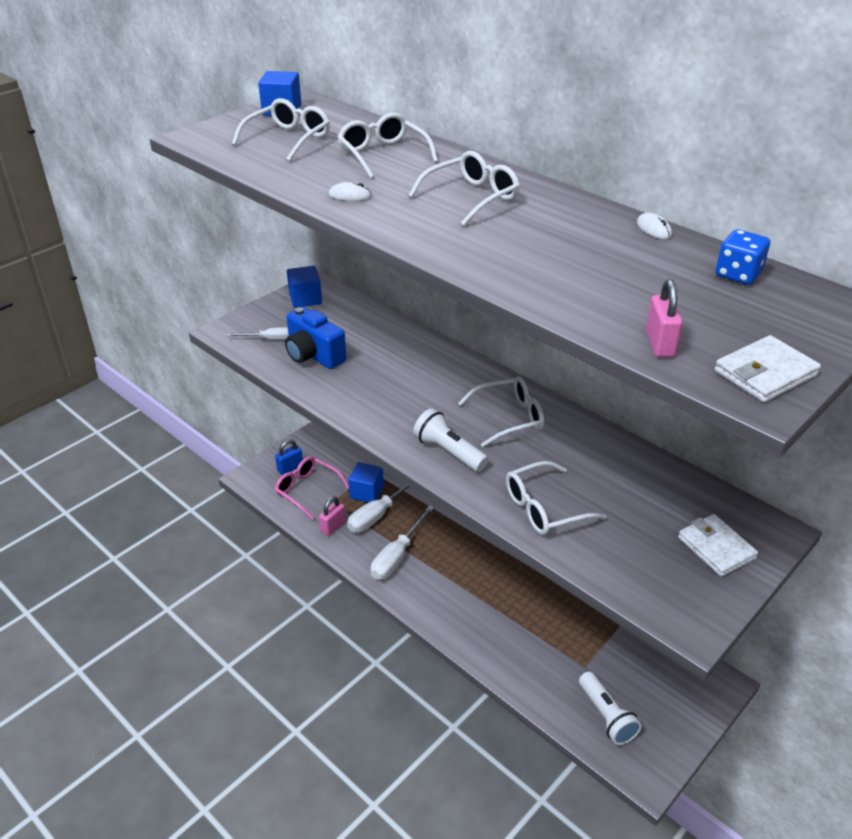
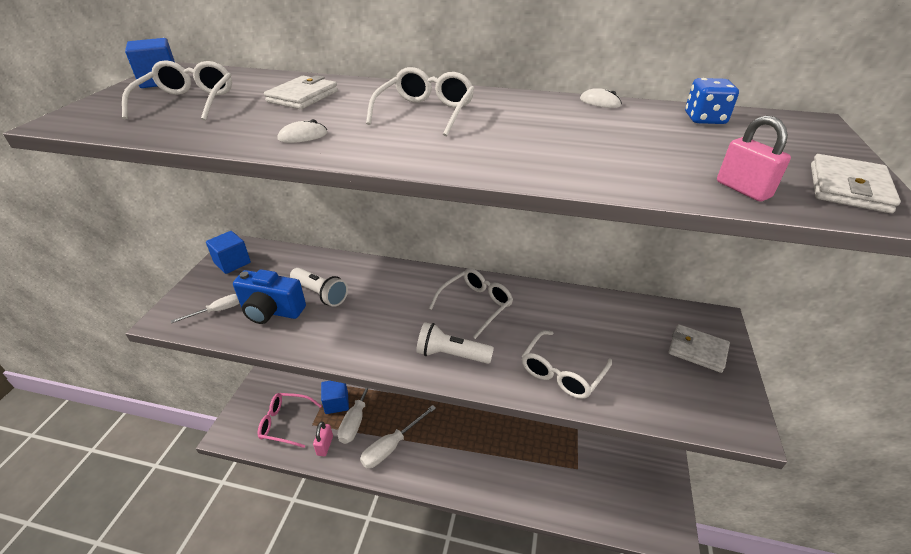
camera: 30 degrees left, 0 degrees up
blue padlock [275,440,303,475] -> none
white glasses [337,113,438,179] -> white wallet [264,75,338,109]
white screwdriver [371,505,435,580] -> white screwdriver turned 45 degrees clockwise [360,405,436,468]
white flashlight [579,672,642,745] -> white flashlight moved to [290,268,348,307]

